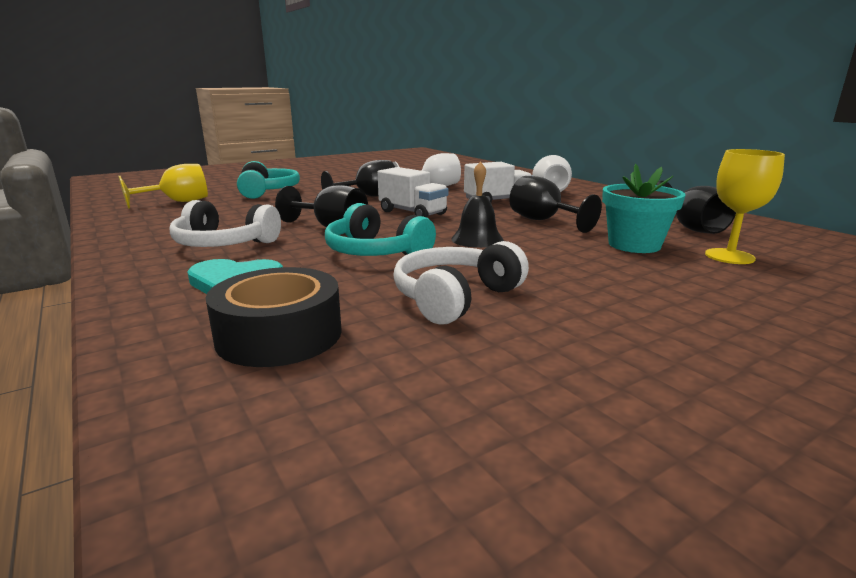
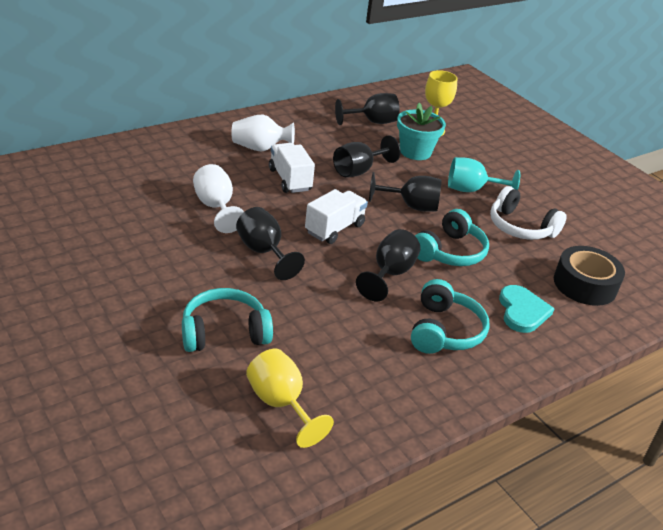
camera: 95 degrees left, 15 degrees up
white headphones [170,200,281,247] -> turquoise headphones [411,279,490,354]
black bell [451,161,504,248] -> black goblet [369,172,442,212]
none -> turquoise goblet [448,157,520,192]

